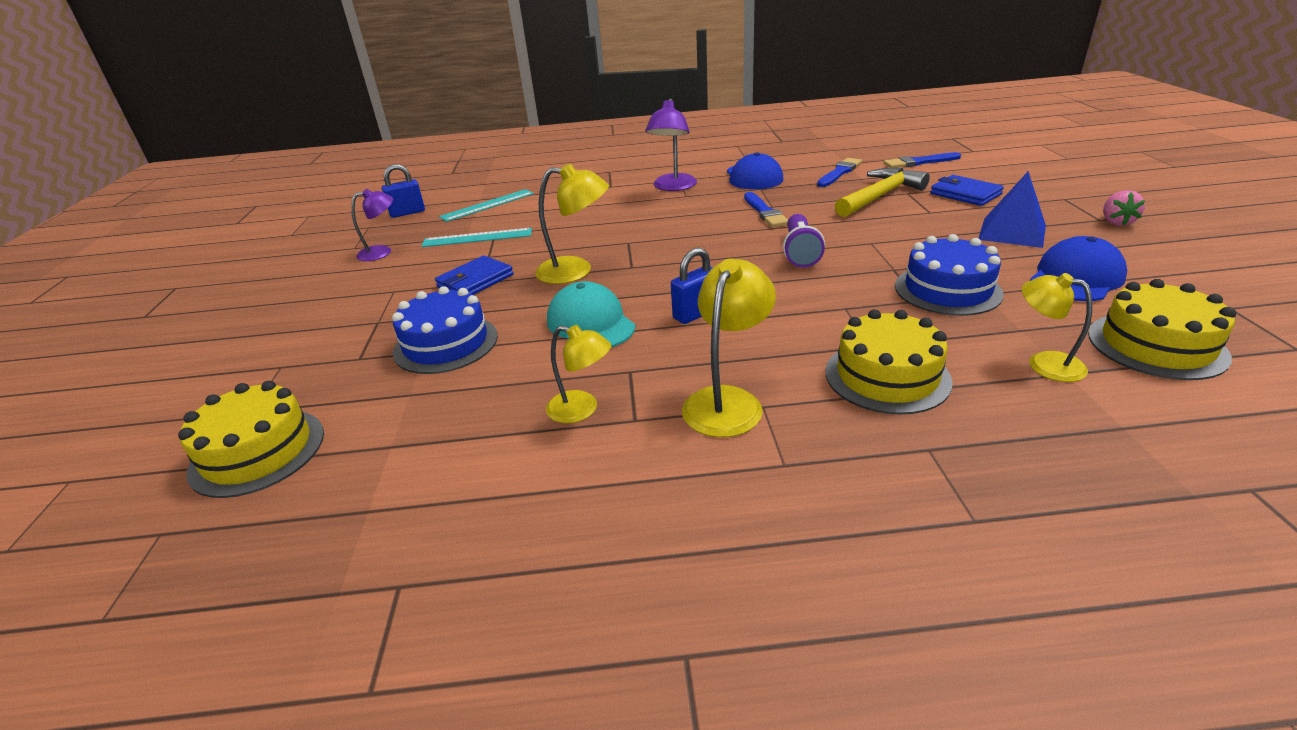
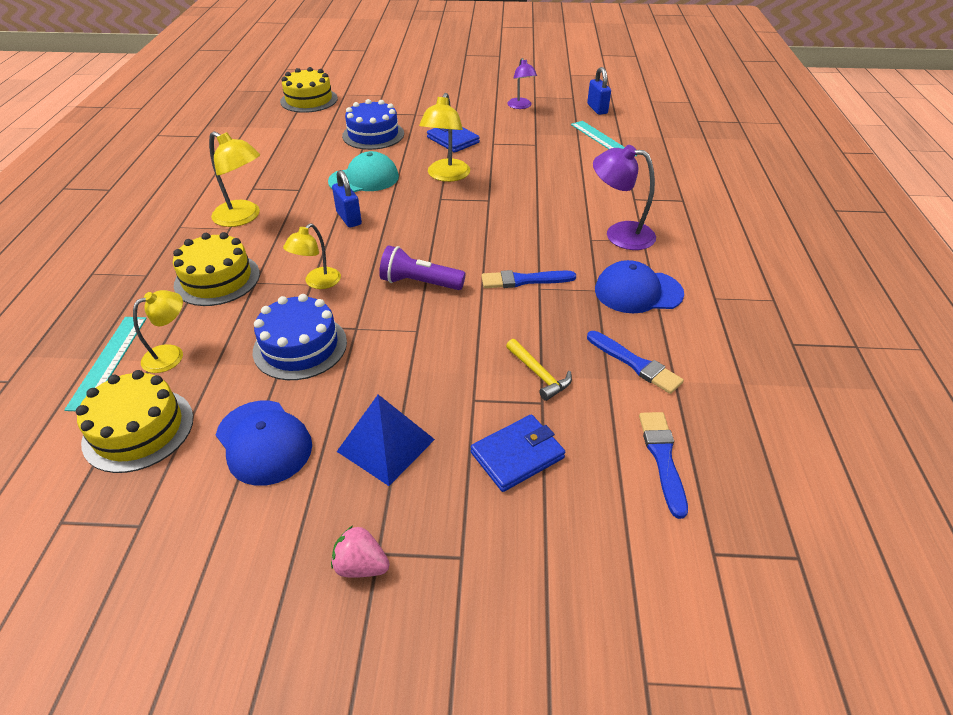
camera: 95 degrees right, 10 degrees up
turquoise ruler [421,228,532,247] -> turquoise ruler moved to [64,317,147,411]
yellow lamp [546,325,611,423] -> yellow lamp moved to [283,224,341,289]
yellow hammer [835,168,930,217] -> yellow hammer [506,339,572,401], size x0.56

